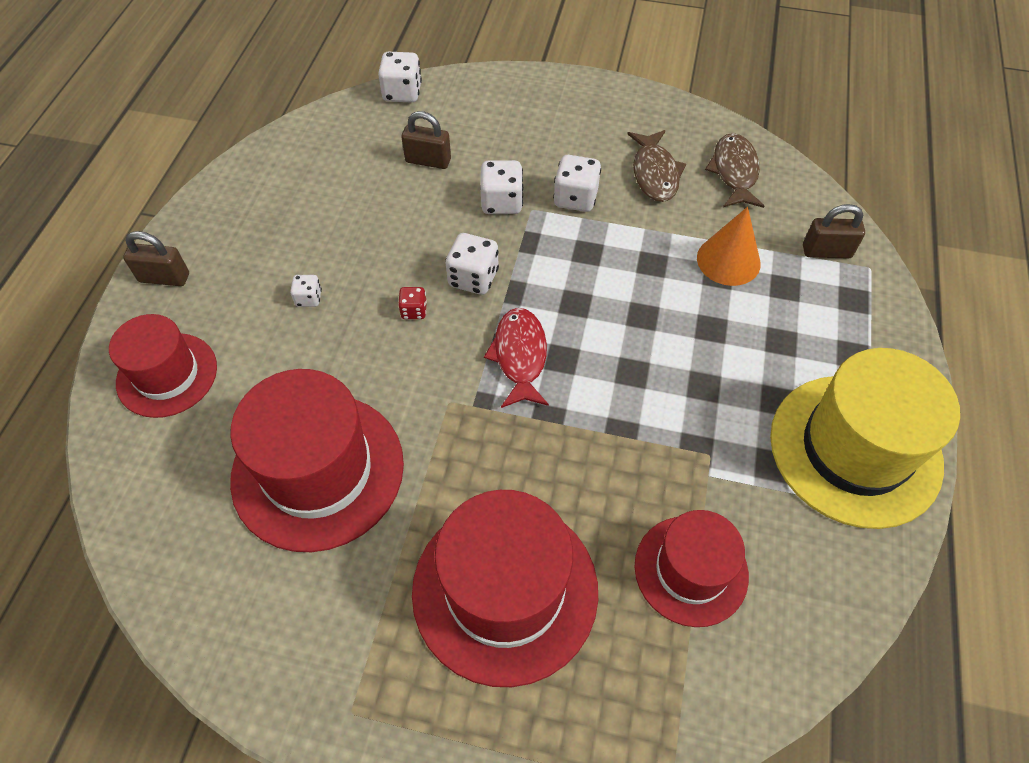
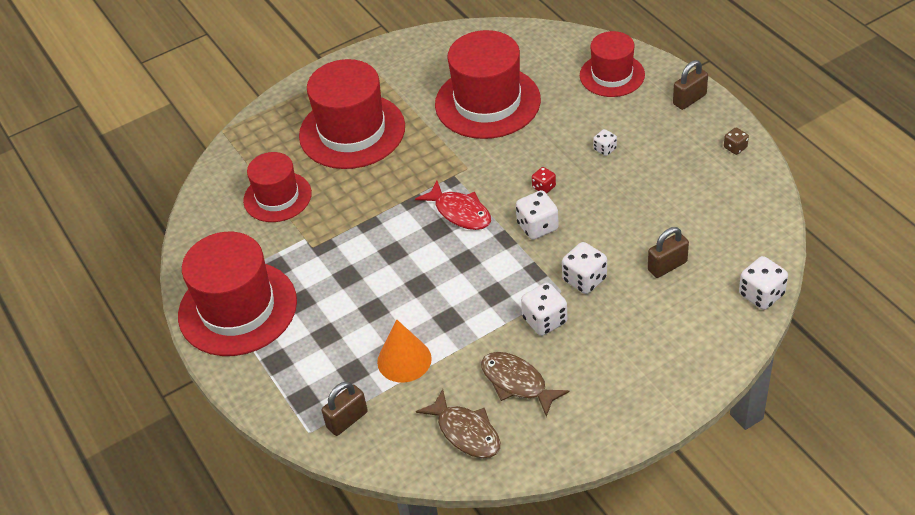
camera: 140 degrees right, 10 degrees down
yellow hat [770,348,960,529] -> red hat [178,232,297,356]
none -> brown dice [724,128,749,155]

